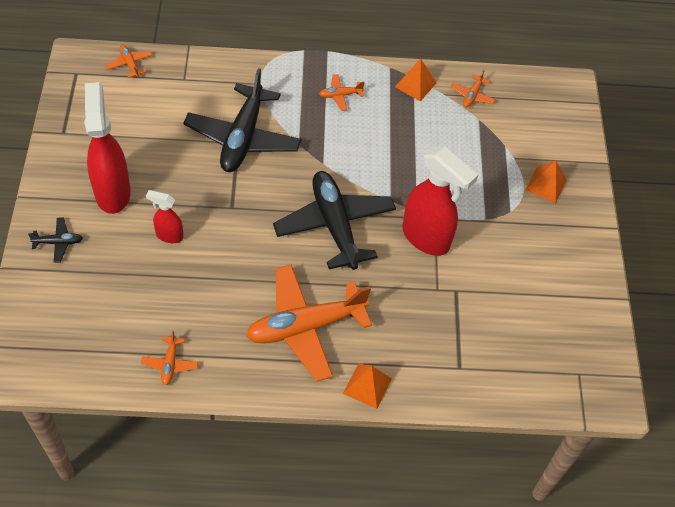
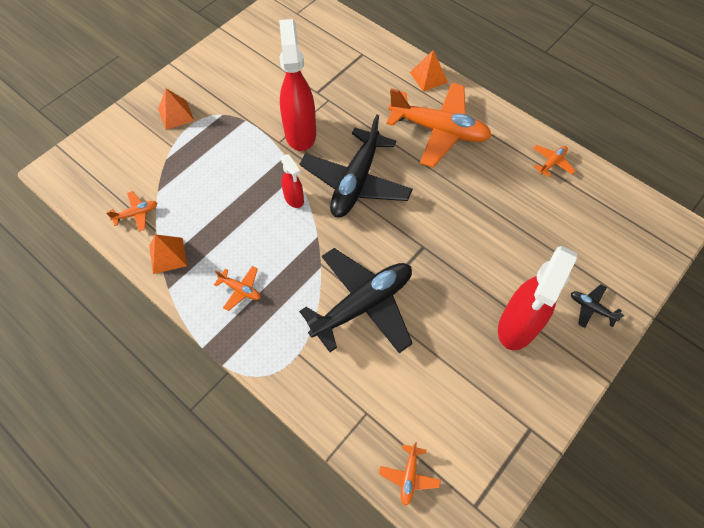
camera: 135 degrees left, 5 degrees up
red spray bottle [146,190,183,243] -> red spray bottle moved to [281,154,304,208]

